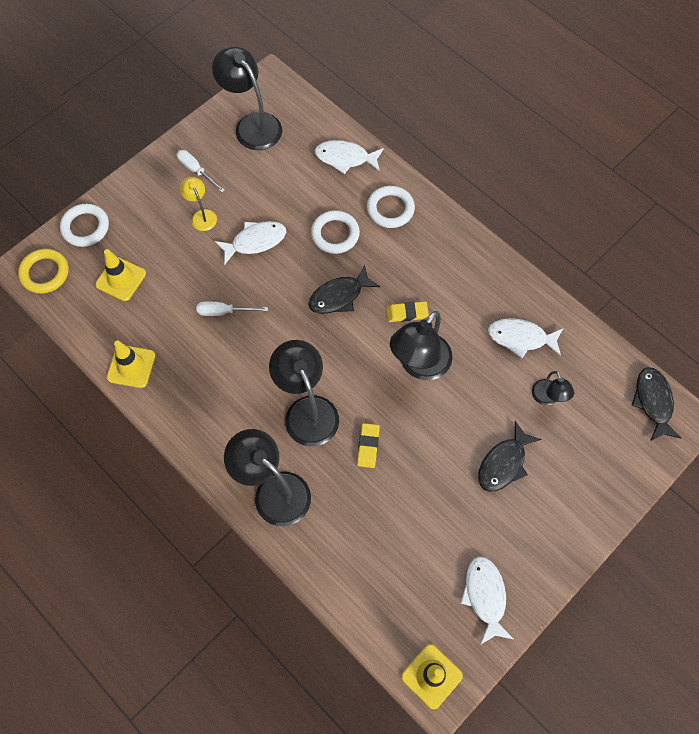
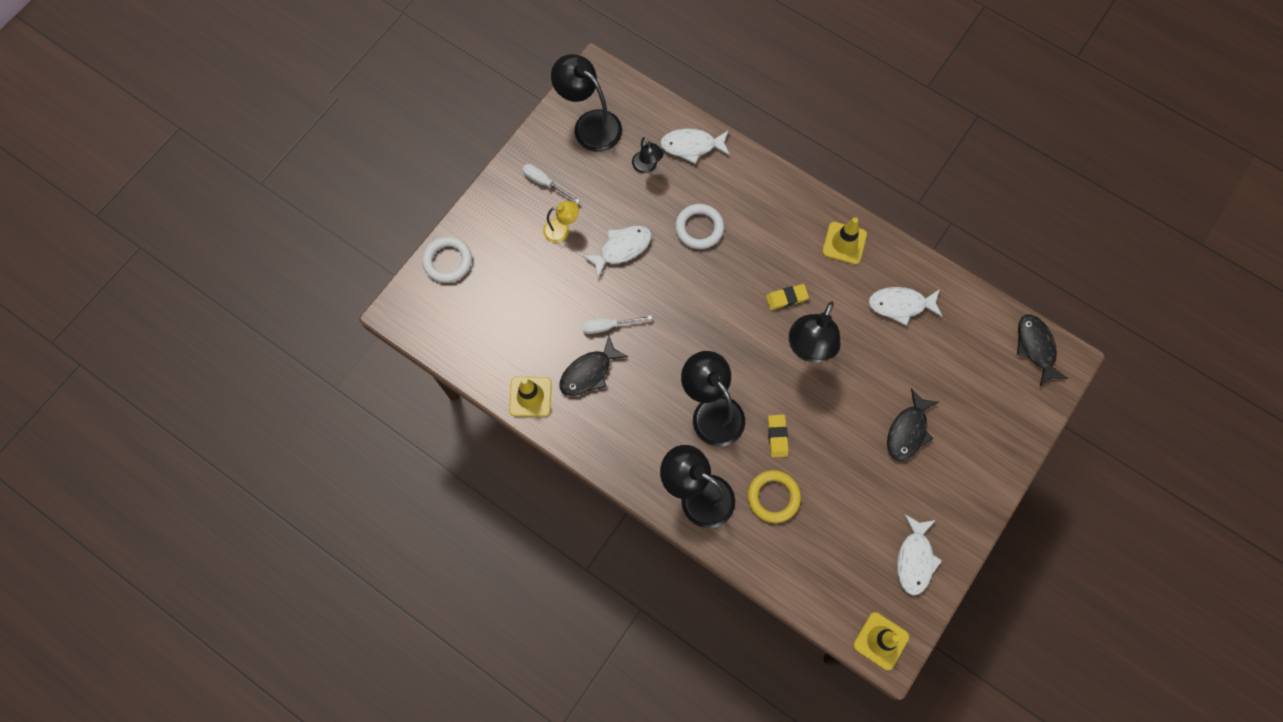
camera: 10 degrees left, 5 degrees up
yellow ring [18,249,69,294] -> yellow ring moved to [748,470,801,523]
yellow traffic cone [95,249,146,301] -> yellow traffic cone moved to [822,217,867,264]
yellow lamp [180,177,217,231] -> yellow lamp turned 120 degrees clockwise [543,201,579,242]
black fish [308,264,380,314] -> black fish moved to [559,336,628,396]
white ring [367,186,415,228] -> none
white fish [460,557,513,645] -> white fish turned 150 degrees counterclockwise [897,514,942,595]
black lamp [532,371,574,405] -> black lamp moved to [632,137,663,173]

